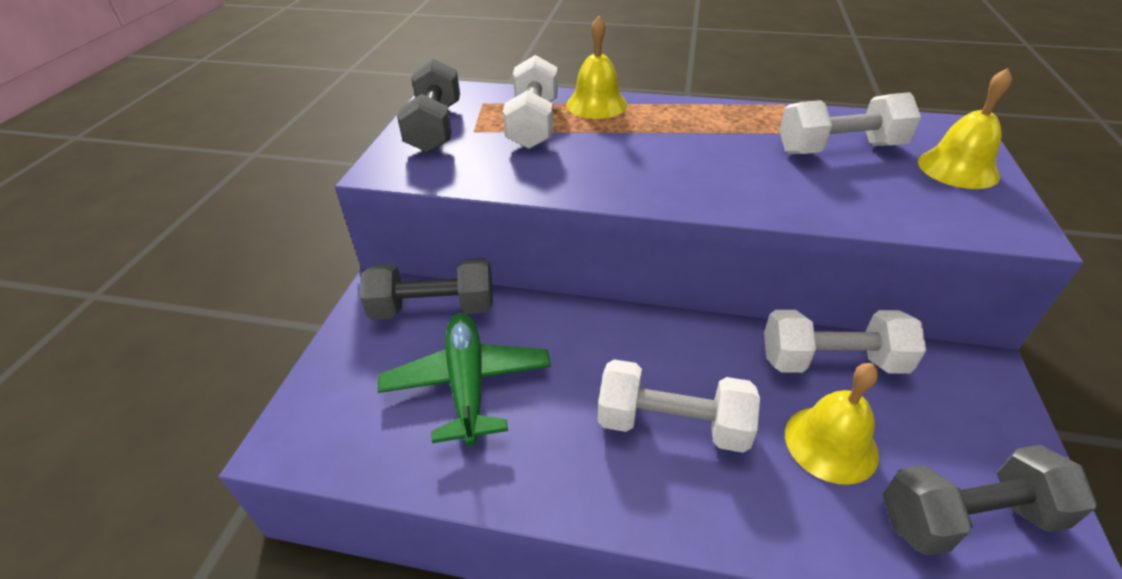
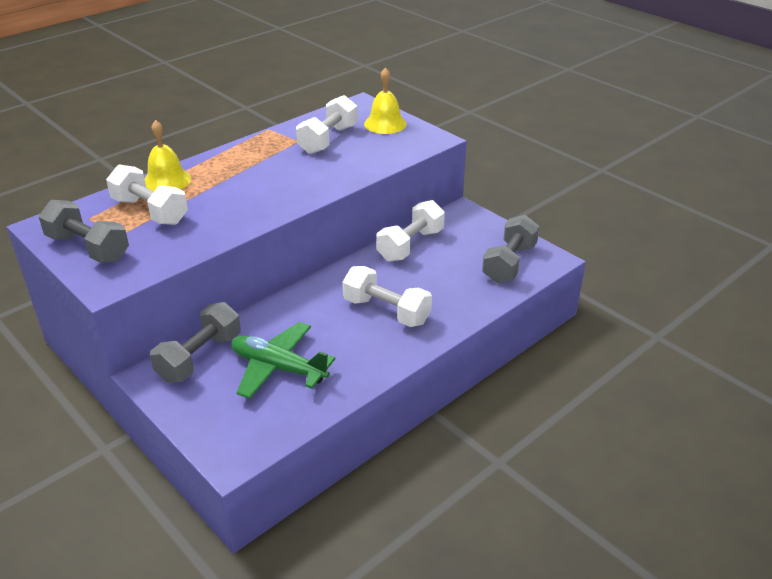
camera: 55 degrees left, 5 degrees down
white dumbbell [598,359,760,453] -> white dumbbell turned 75 degrees clockwise [343,266,432,327]
yellow bell [785,363,879,485] -> none

